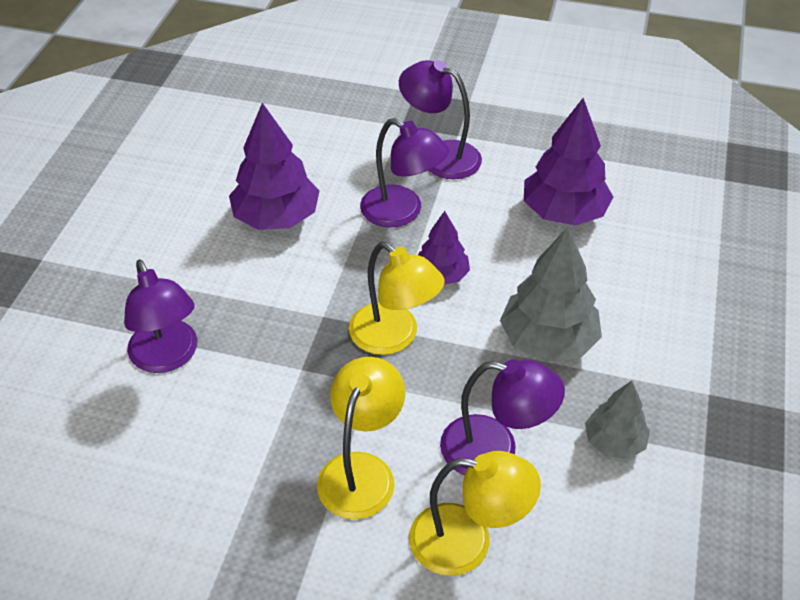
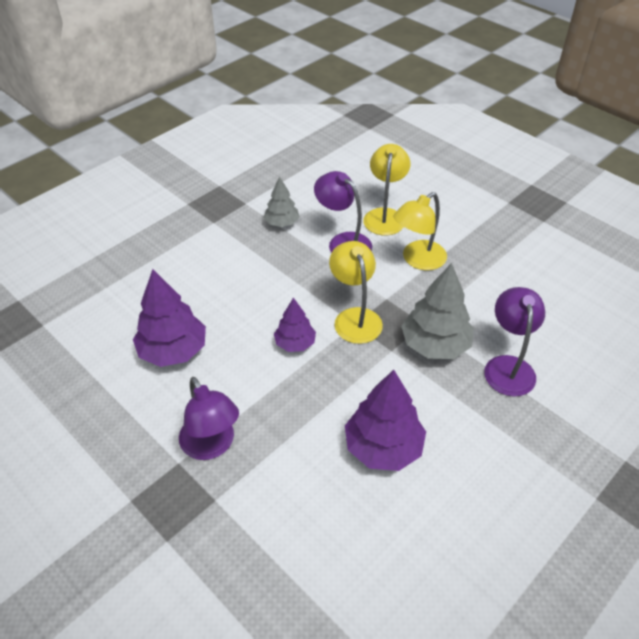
camera: 150 degrees left, 0 degrees up
purple lamp [360,118,449,227] -> none
yellow lamp [409,451,541,576] -> yellow lamp turned 60 degrees clockwise [363,144,410,236]
grey tree [500,227,602,362] -> grey tree moved to [401,263,474,359]

